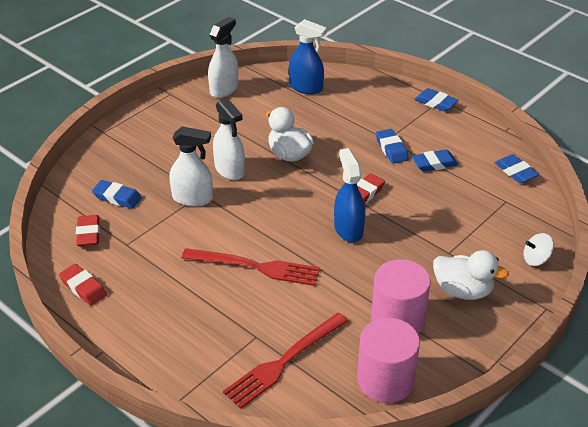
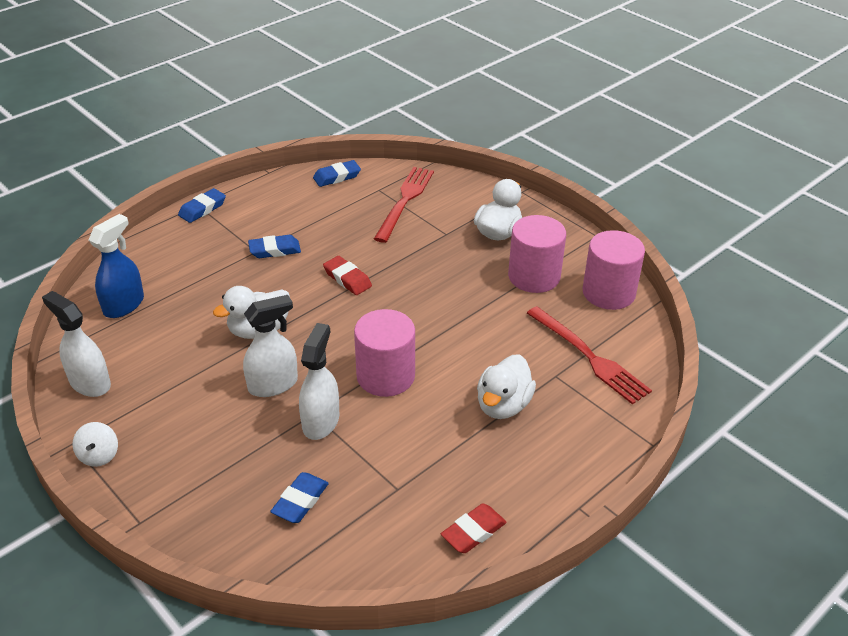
camera: 85 degrees left, 0 degrees up
red eraser [76,215,100,246] -> none
red fork [182,248,320,286] -> red fork moved to [374,167,434,243]
blue spray bottle [334,148,365,242] -> none
blue eraser [412,150,458,172] -> none
white spinning top [524,233,554,266] -> white spinning top moved to [72,422,118,467]
none -> pink cylinder [354,309,415,397]
none -> white duck [477,354,536,419]

